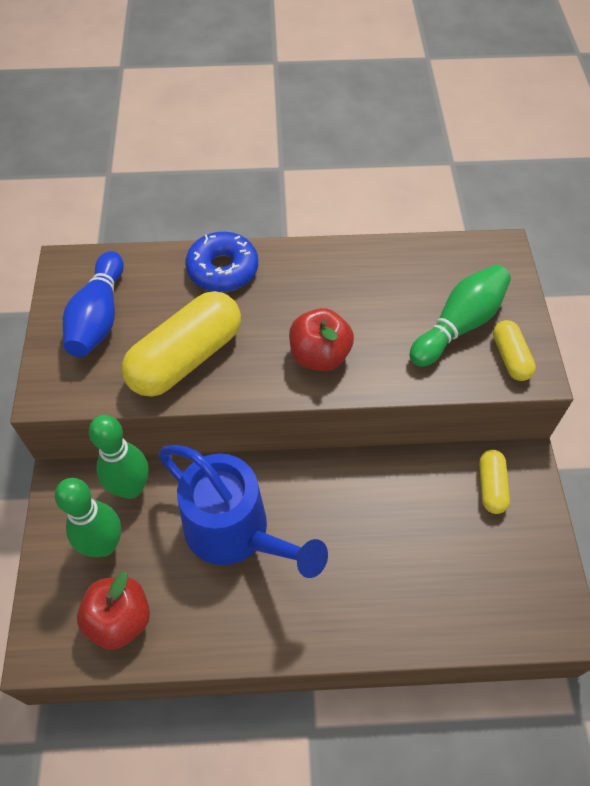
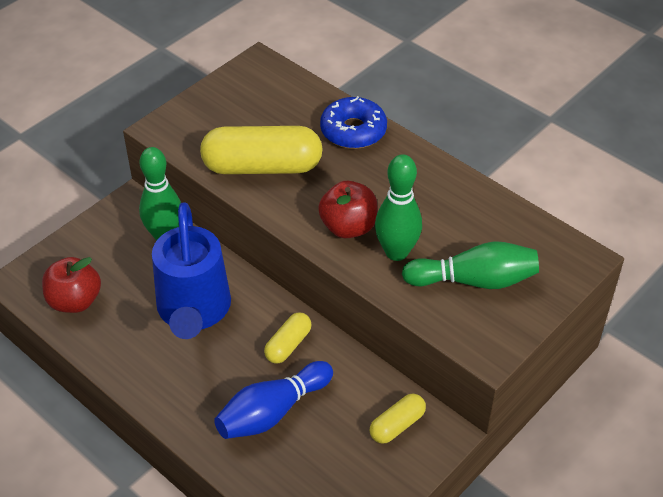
camera: 45 degrees right, 10 degrees down
green bowling pin [55,478,121,557] -> green bowling pin moved to [375,154,422,261]
blue bowling pin [63,251,124,357] -> blue bowling pin moved to [214,361,333,439]
yellow capsule [493,320,536,381] -> yellow capsule moved to [264,312,312,364]

